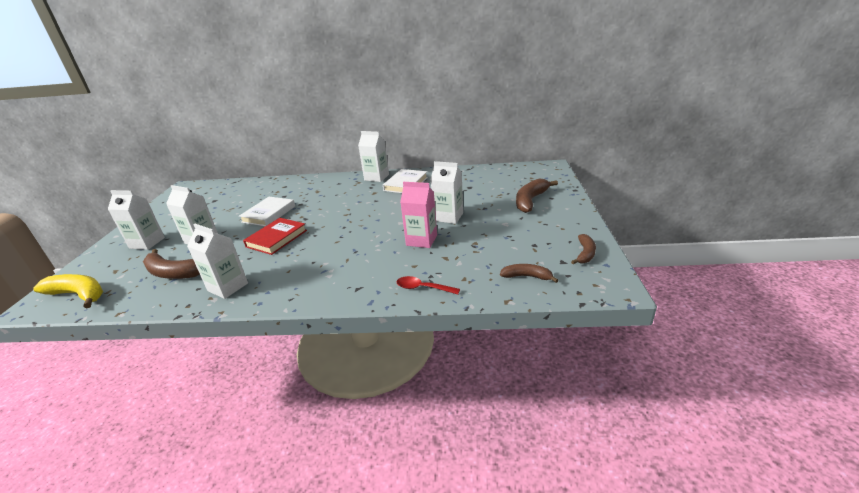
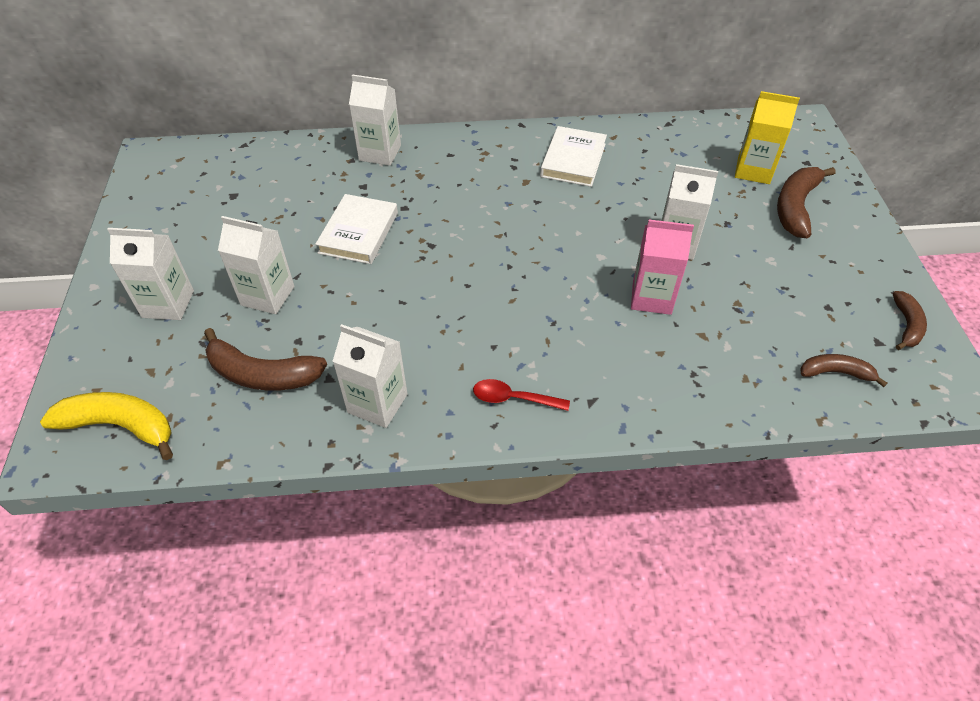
camera: 10 degrees left, 20 degrees up
red book [243,218,307,255] -> none
white carton [358,131,389,182] -> white carton moved to [349,74,401,166]
red spoon [396,276,460,294] -> red spoon moved to [473,379,570,411]
none -> yellow carton [735,91,800,184]

